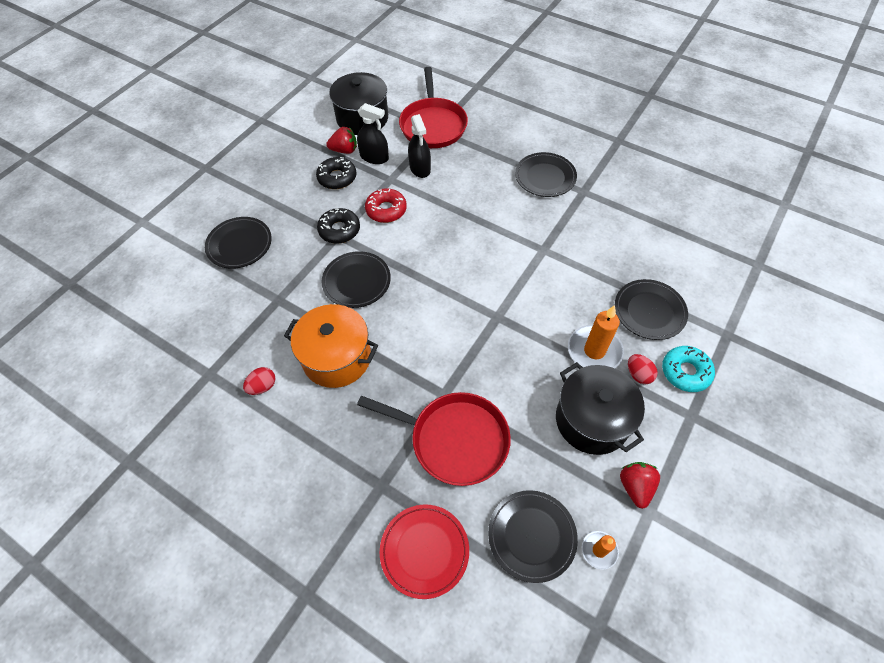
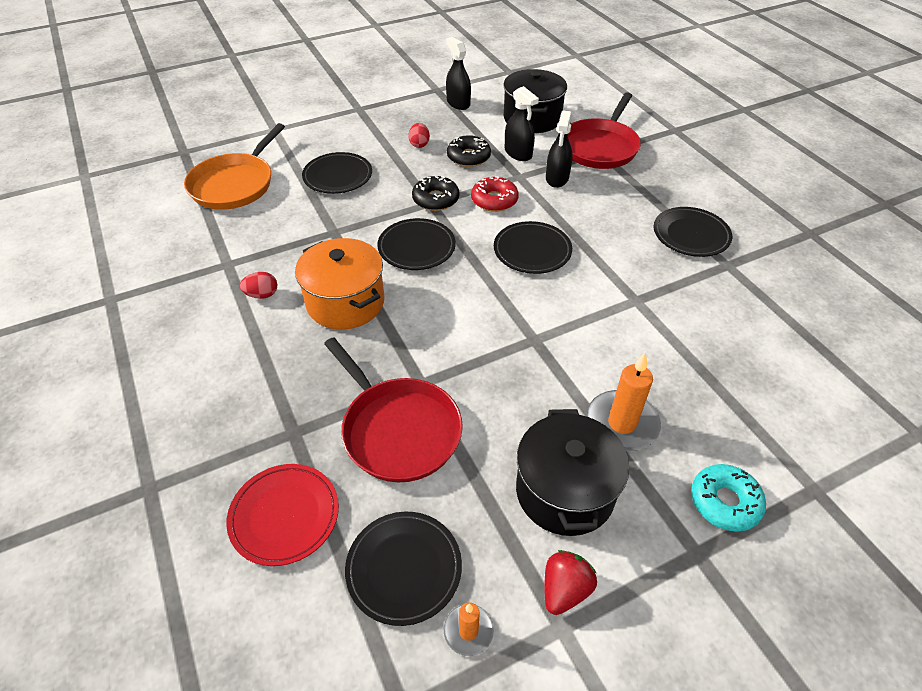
camera: 30 degrees right, 10 degrees down
red strawberry [326,127,357,154] -> none
black plate [615,279,688,340] -> black plate moved to [494,221,572,274]
red egg [628,354,658,384] -> red egg moved to [409,123,430,148]
none -> orange pan [184,123,285,210]
none -> black spray bottle [446,37,471,110]

